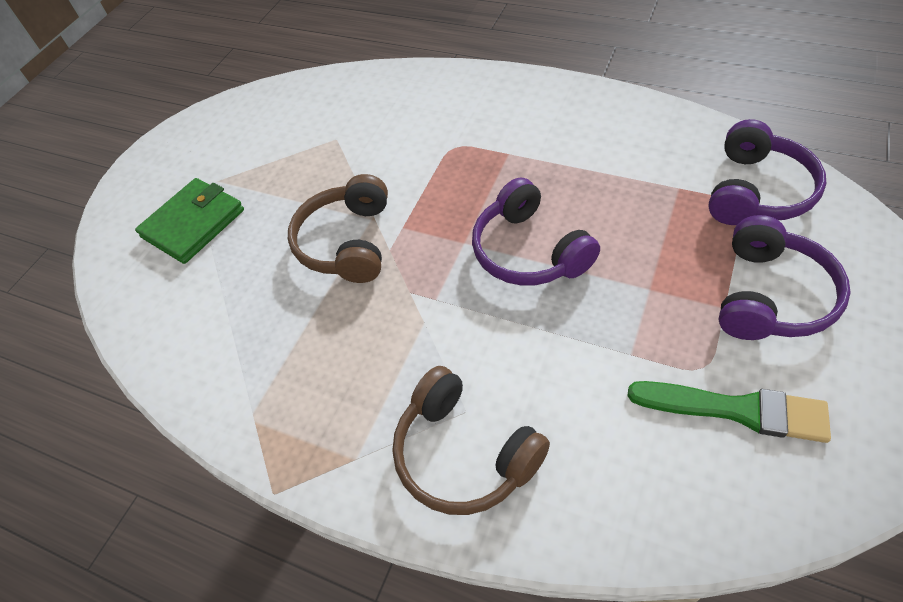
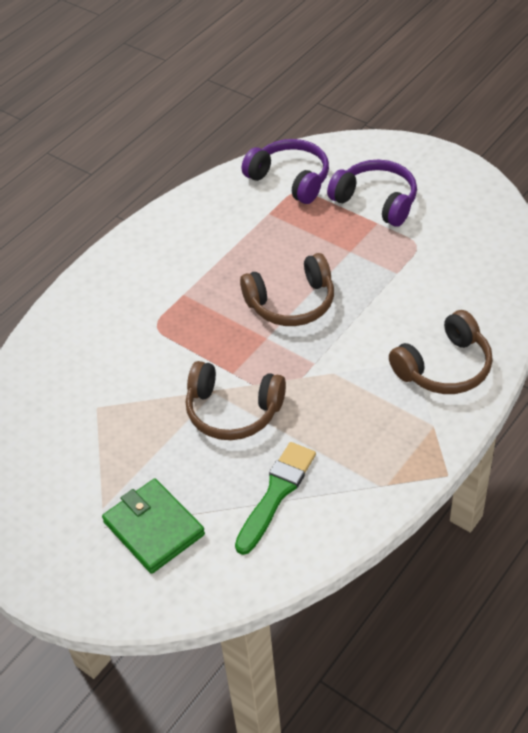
camera: 80 degrees left, 5 degrees down
purple headphones [472,177,600,286] -> brown headphones [240,253,334,326]
green brush [627,381,831,443] -> green brush moved to [235,442,316,555]

